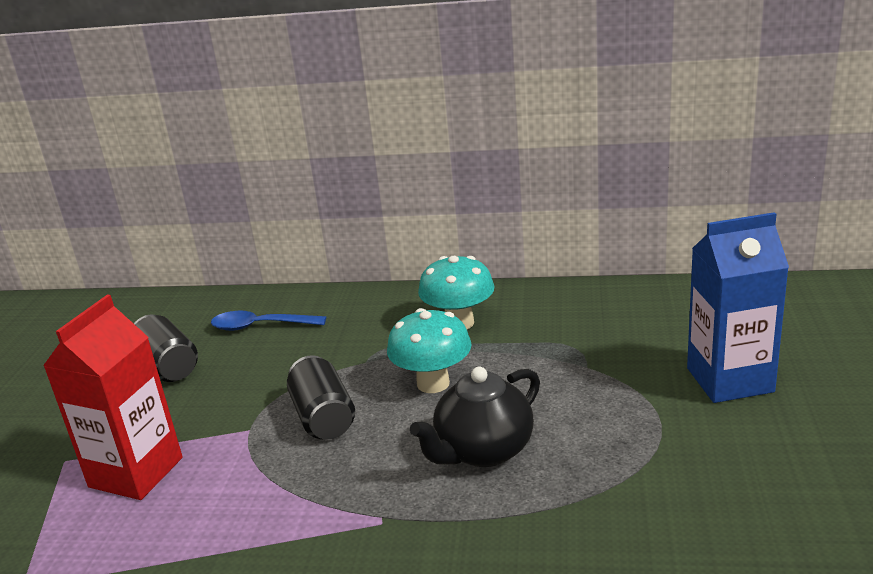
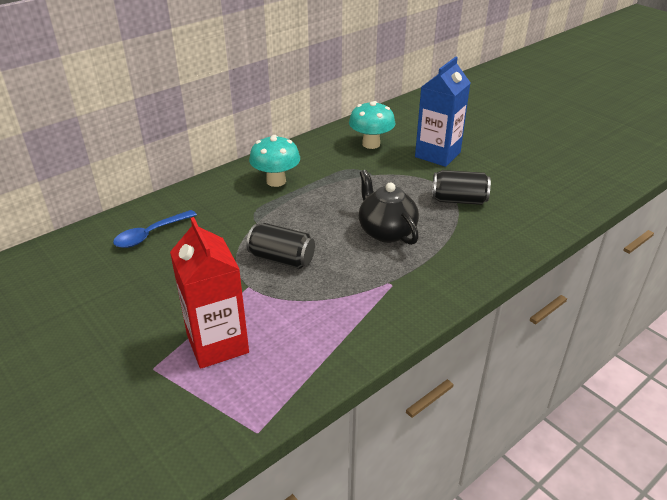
camera: 50 degrees left, 10 degrees up
black can [134,315,198,382] -> black can moved to [432,170,491,205]
turquoise mushroom [387,308,472,393] -> turquoise mushroom moved to [349,101,395,149]
black teapot [410,367,540,467] -> black teapot turned 150 degrees clockwise [359,170,419,245]

